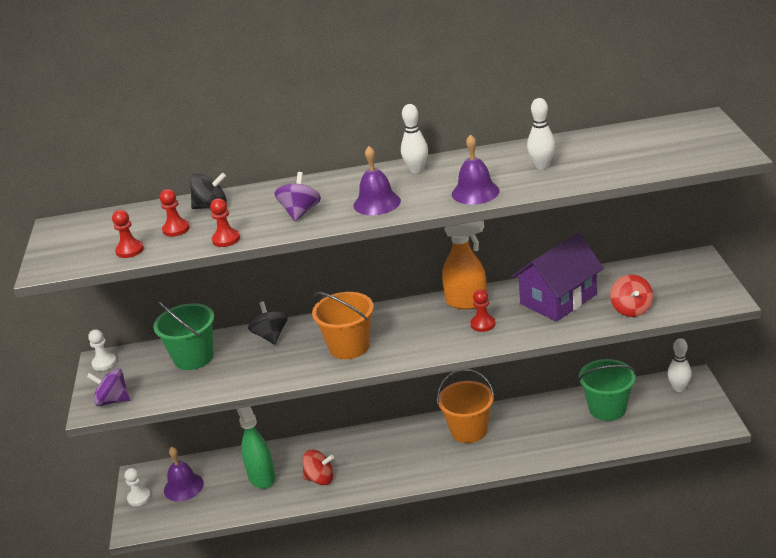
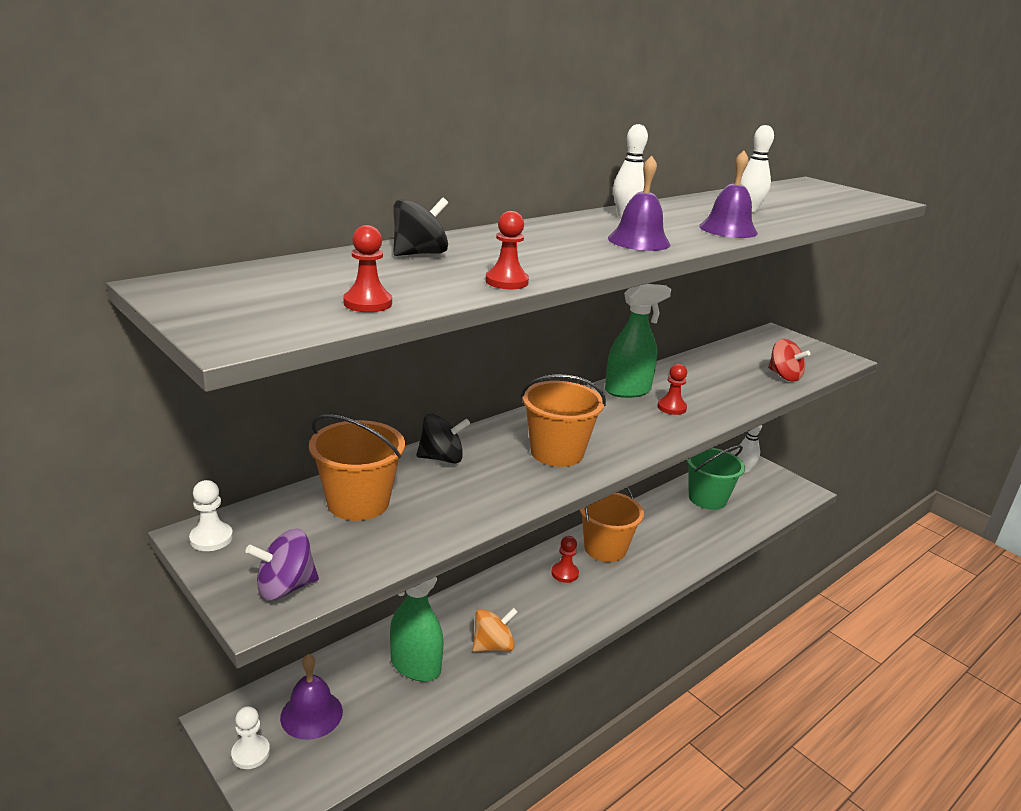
camera: 40 degrees left, 5 degrees down
green bucket [153,301,214,370] -> orange bucket [309,414,405,521]
red pawn [160,189,190,237] -> red pawn moved to [551,536,579,583]
black spinning top [248,302,288,345] -> black spinning top turned 135 degrees clockwise [416,414,470,464]
purple spinning top [275,172,321,221] -> none
red spinning top [302,450,334,485] -> orange spinning top [472,608,518,652]
orange spray bottle [442,220,487,310] -> green spray bottle [605,284,671,398]
purple house [511,233,604,321] -> none

